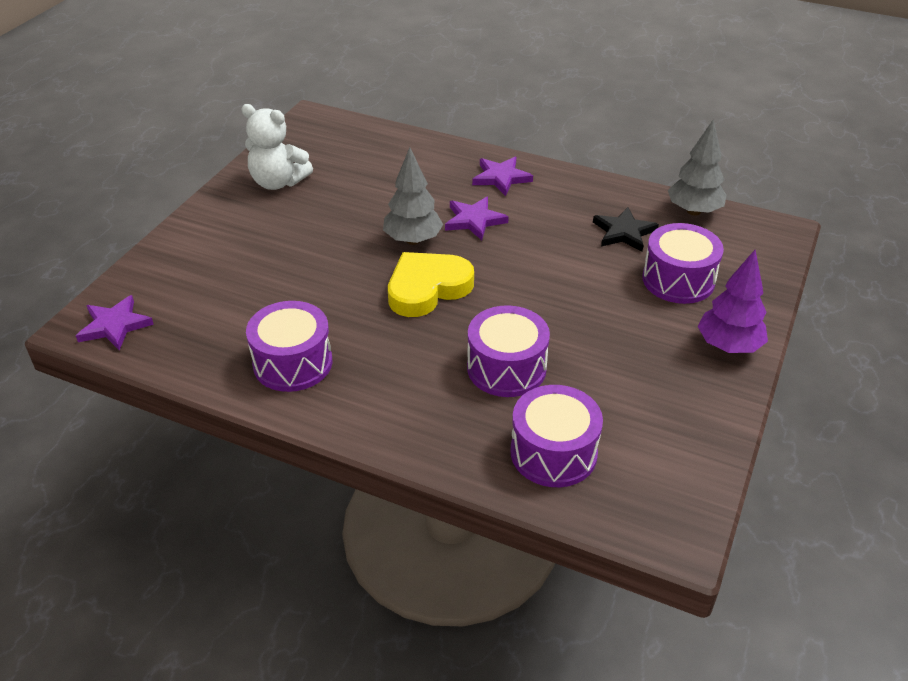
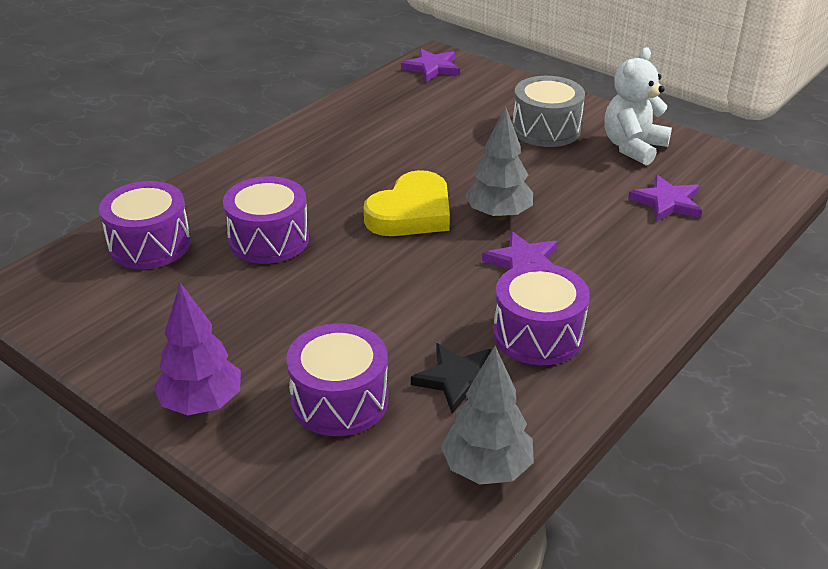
camera: 105 degrees right, 5 degrees down
purple drum [246,301,332,392] -> purple drum moved to [493,263,590,365]
yellow heart [388,252,474,317] -> yellow heart turned 60 degrees clockwise [364,170,450,236]
purple star [472,157,533,196] -> purple star moved to [628,175,702,222]
none -> grey drum [512,76,585,147]

